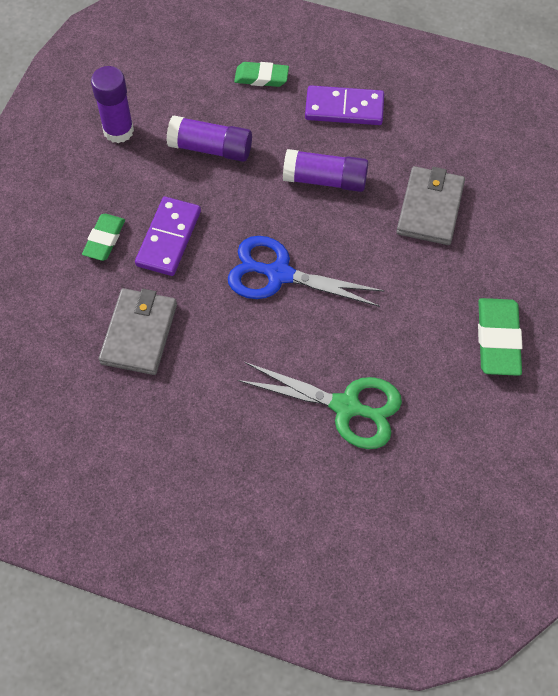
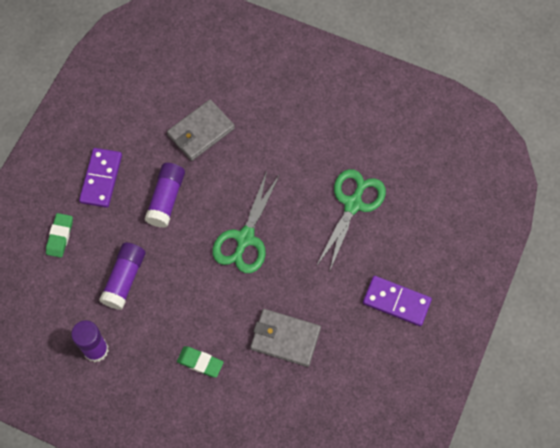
camera: 85 degrees left, 5 degrees up
purple domino [135,197,201,276] -> purple domino moved to [363,276,432,326]
blue scissors [228,236,384,307] -> green scissors [212,171,280,273]
grey wallet [396,166,465,245] -> grey wallet turned 60 degrees counterclockwise [167,99,235,161]
green eraser [478,298,523,376] -> none

